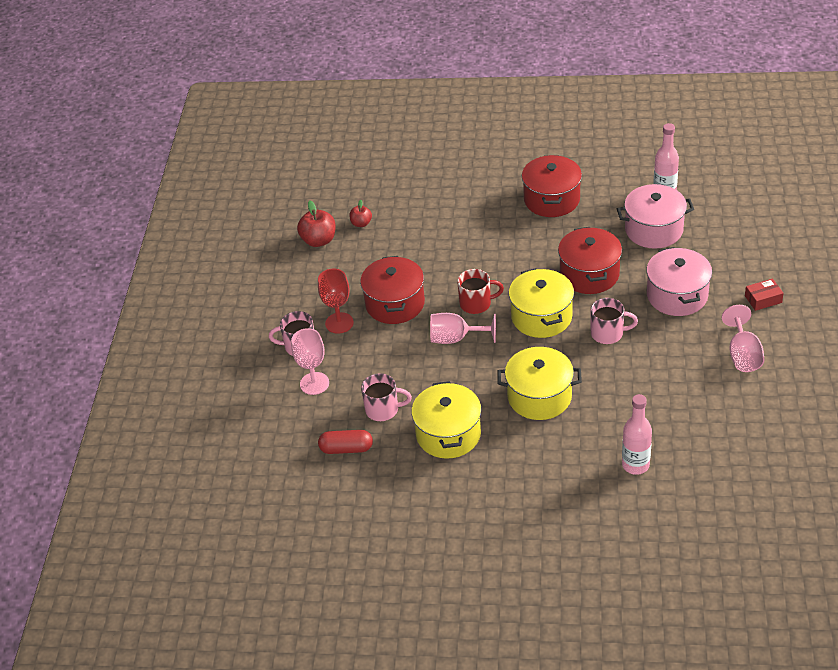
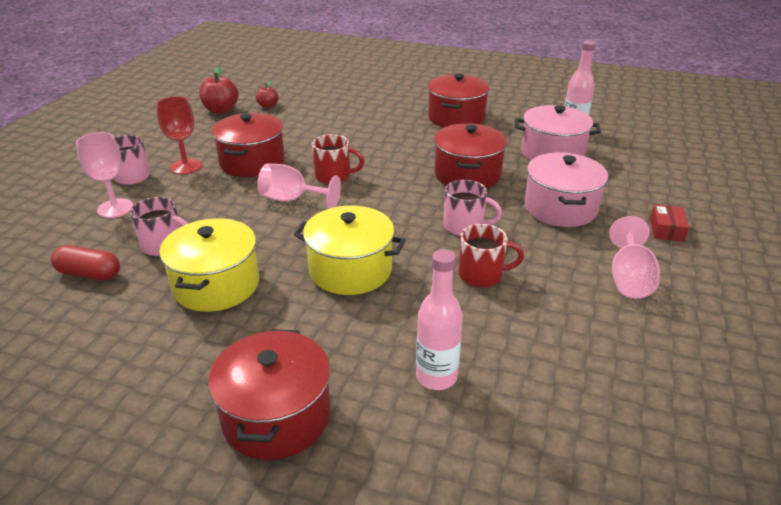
camera: 10 degrees right, 10 degrees down
yellow pot [509,268,574,338] -> none
red box [745,278,784,311] -> red box turned 75 degrees counterclockwise [650,204,689,242]
none -> red pot [208,329,331,460]
none -> red mug [458,224,524,287]

